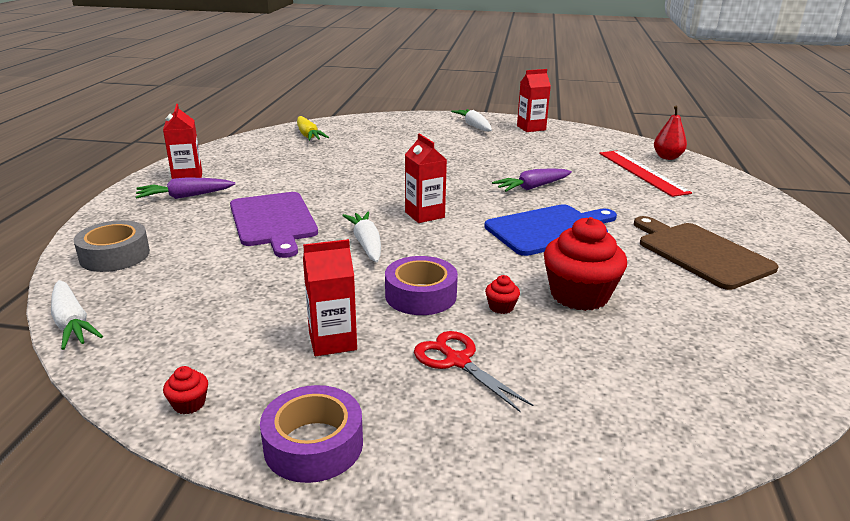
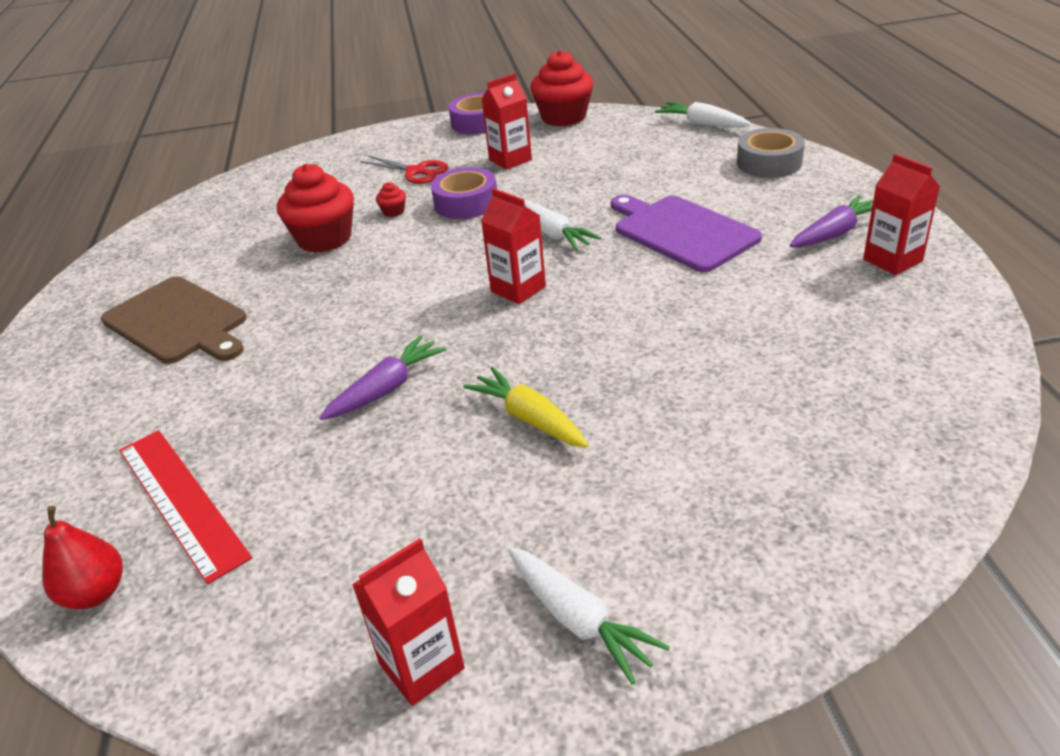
camera: 165 degrees right, 10 degrees up
red cupcake [163,366,208,414] -> red cupcake [530,50,594,127], size x2.41
yellow carrot [297,116,329,141] -> yellow carrot moved to [463,367,589,448]
blue cutting board [484,204,617,256] -> none

